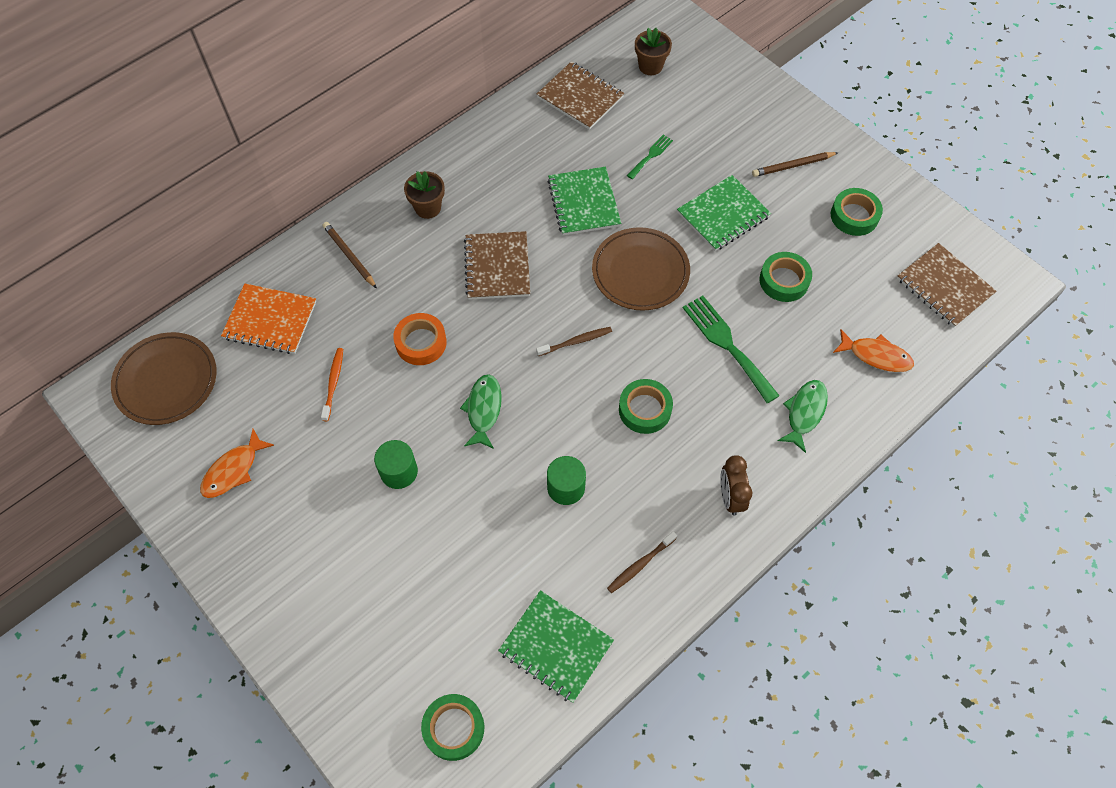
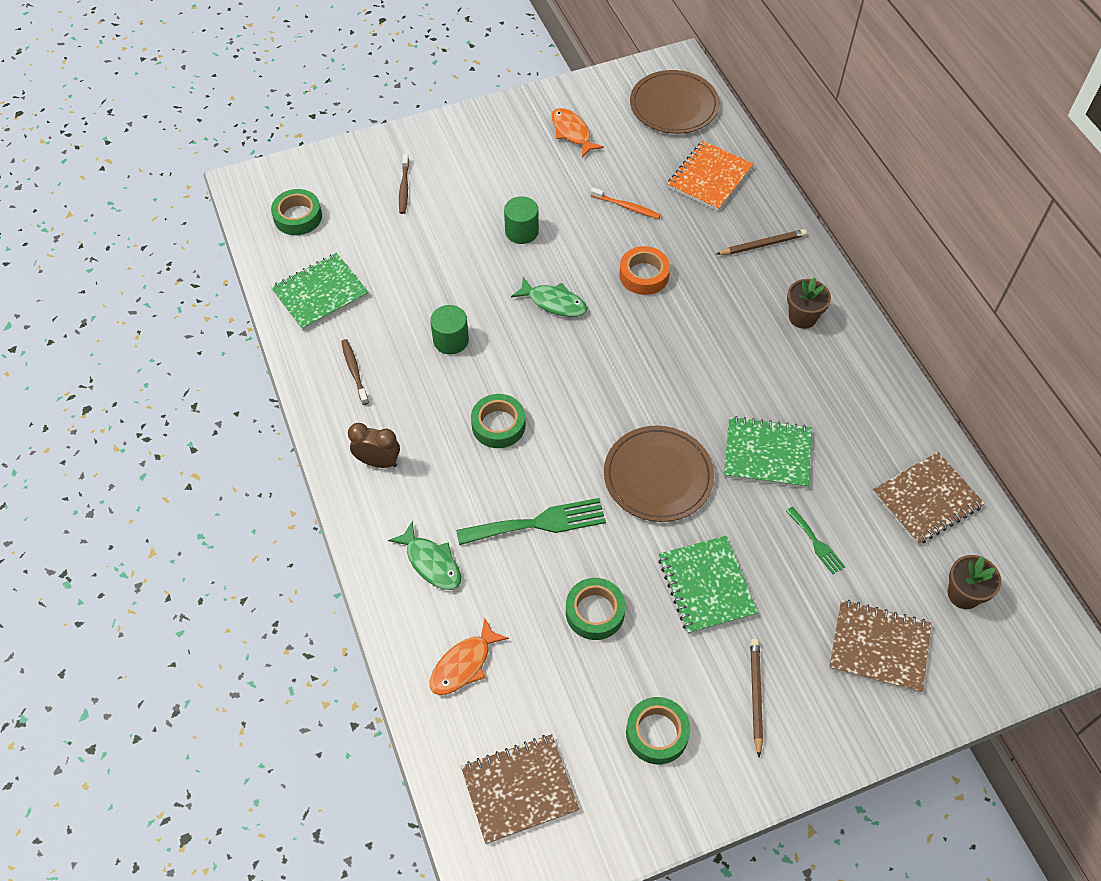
camera: 110 degrees right, 5 degrees down
brown notebook [464,231,530,300] -> brown notebook moved to [829,600,932,693]
brown toothbrush [536,327,612,356] -> brown toothbrush moved to [399,154,409,214]

